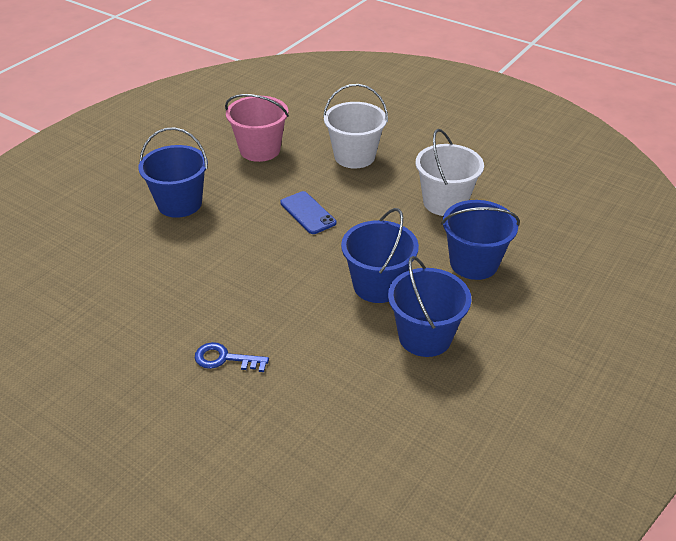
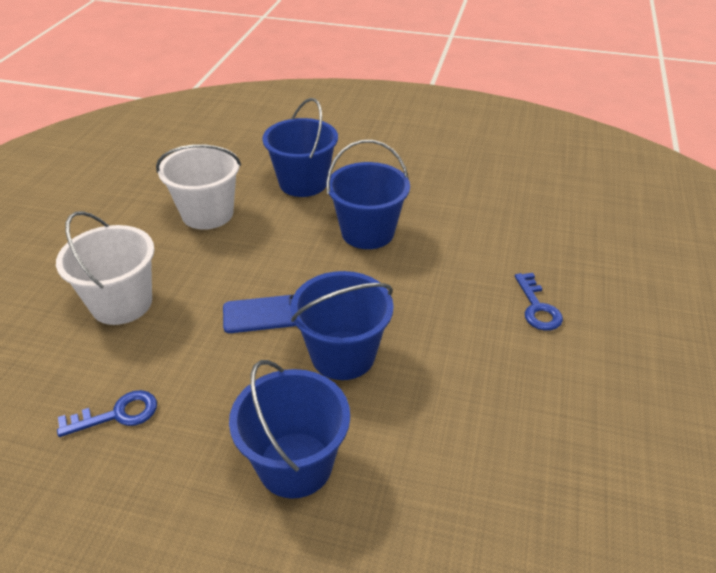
camera: 110 degrees left, 0 degrees up
pink bucket [225,94,289,162] -> blue key [57,390,157,437]
blue phone [280,191,336,234] -> blue phone turned 45 degrees clockwise [223,294,296,333]
blue bucket [388,256,471,357] -> blue bucket moved to [291,271,394,380]

